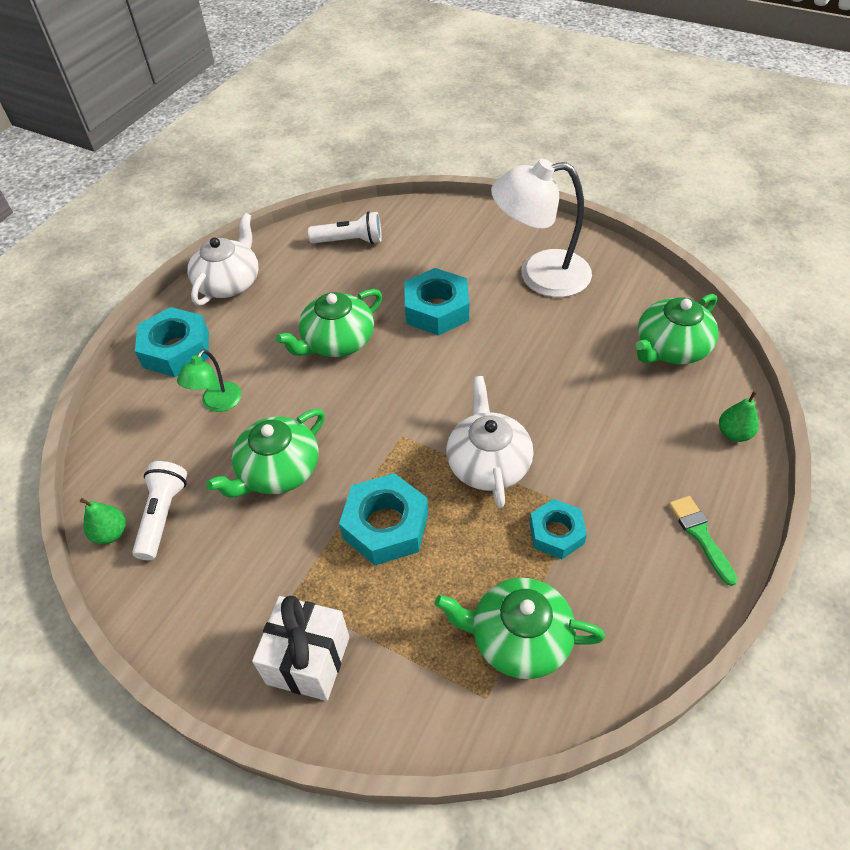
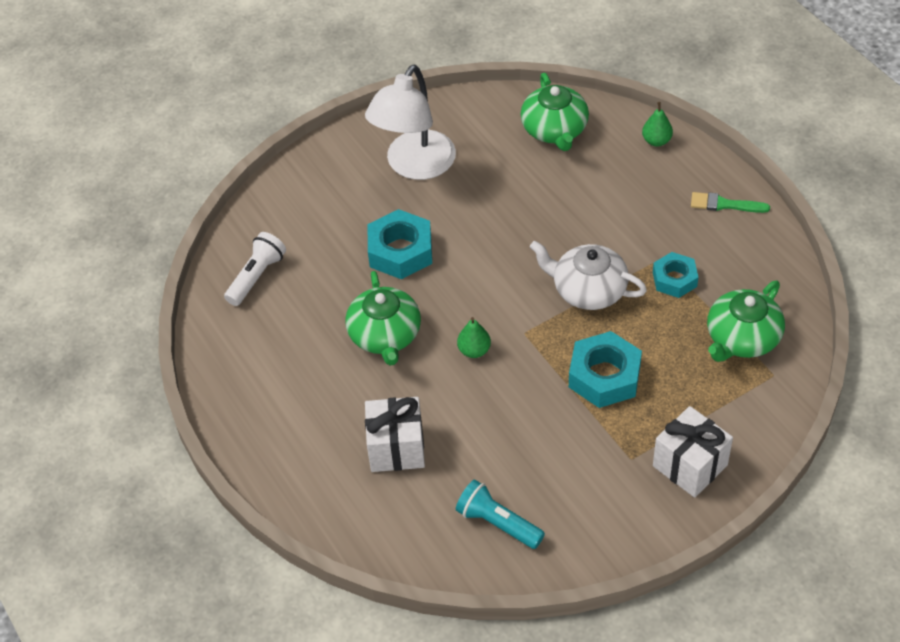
camera: 60 degrees left, 0 degrees up
green pear [80,498,126,544] -> green pear moved to [457,317,491,358]
white flashlight [132,461,187,560] -> turquoise flashlight [456,480,545,549]
turquoise nut [135,307,209,377] -> none
green lamp [177,349,242,412] -> white gift [365,397,425,472]
white teapot [187,213,259,306] -> none
green teapot [206,409,325,498] -> none

